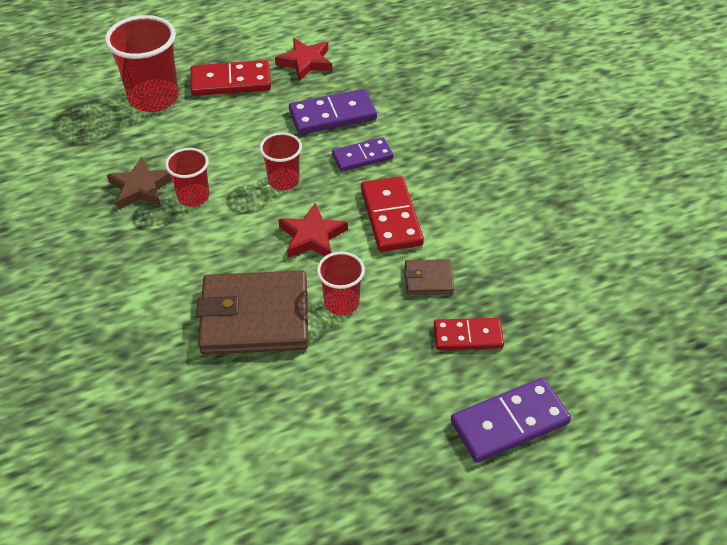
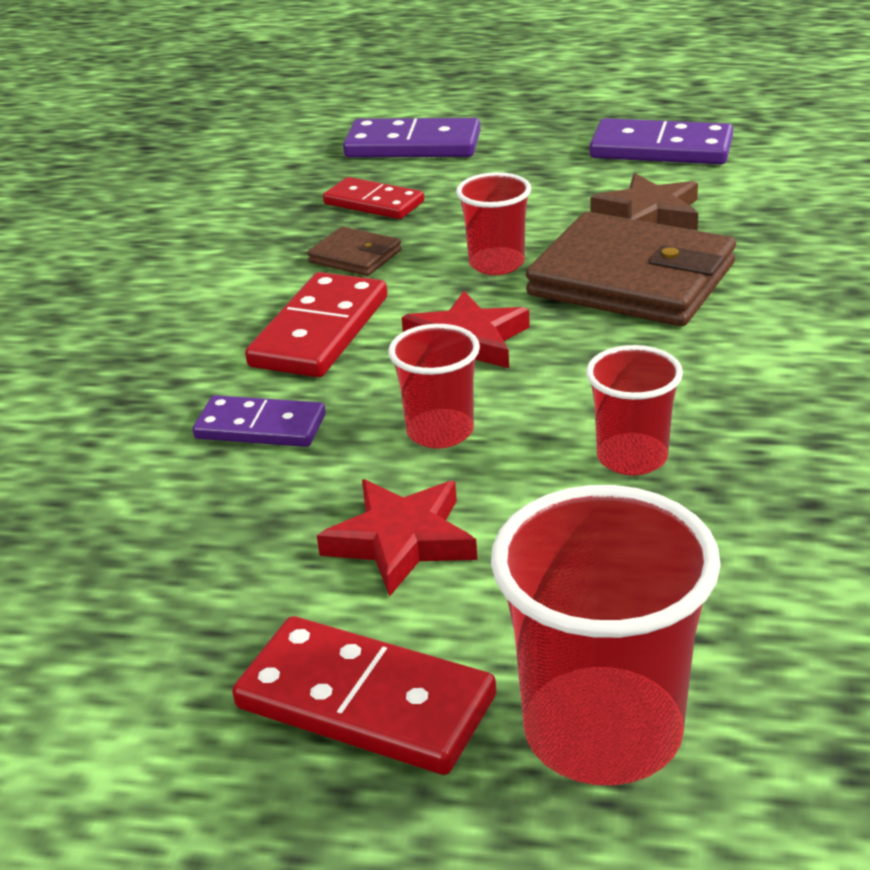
camera: 145 degrees left, 15 degrees down
brown star [107,157,172,209] -> brown star moved to [591,173,698,230]
red star [275,38,332,81] -> red star moved to [317,479,477,596]
purple domino [289,89,377,134] -> purple domino moved to [589,118,733,164]

